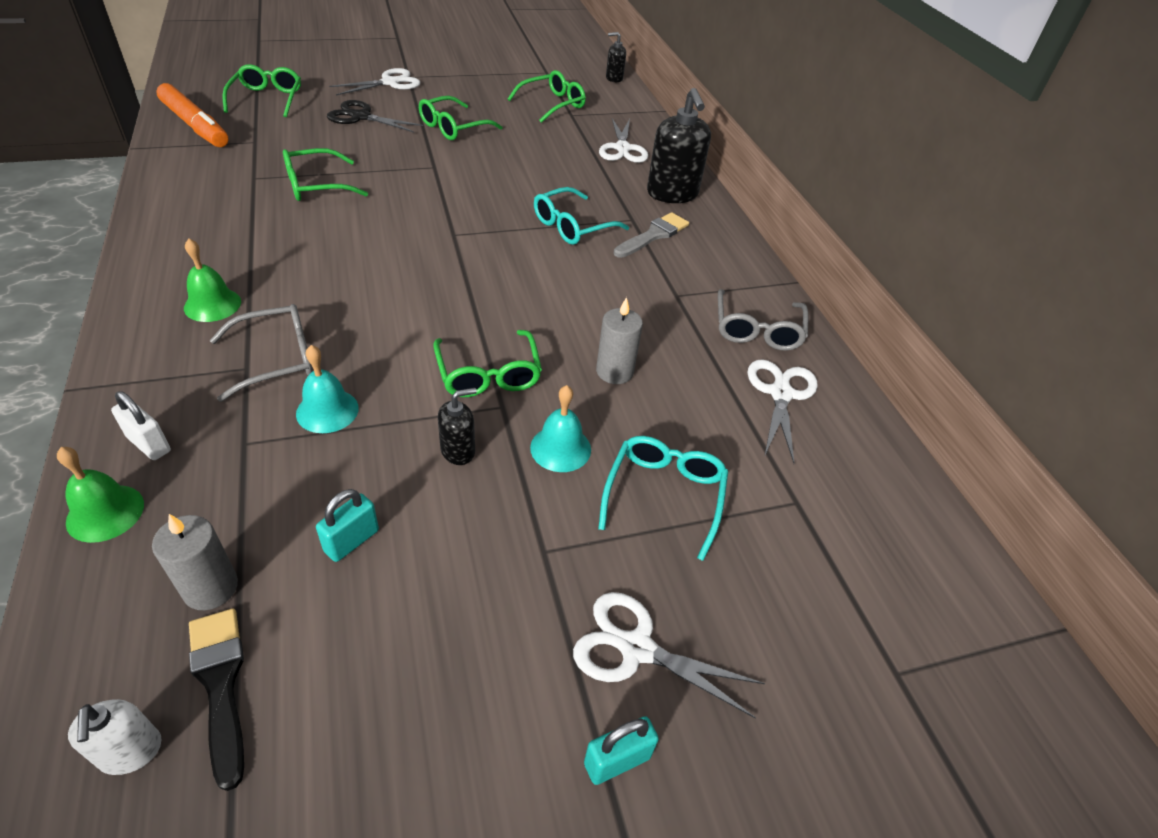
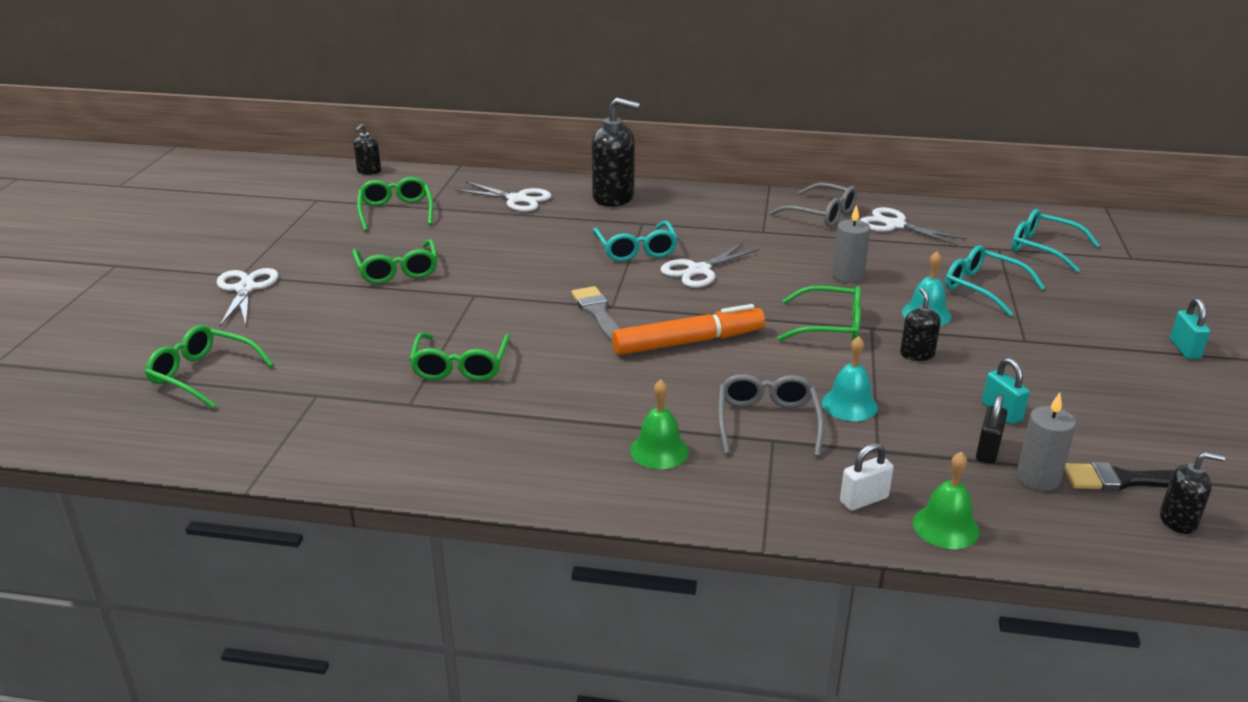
camera: 60 degrees left, 15 degrees down
white soap dispenser [68,699,162,775] -> black soap dispenser [1160,452,1225,534]
orange marker [156,83,228,147] -> orange marker moved to [612,304,765,355]
black scissors [327,100,423,132] -> none
white scissors [573,592,765,719] -> white scissors moved to [660,243,759,288]
grey brush [614,212,689,258] -> grey brush moved to [571,286,620,343]
none -> black padlock [976,394,1007,464]
none -> turquoise glasses [1011,209,1100,273]

